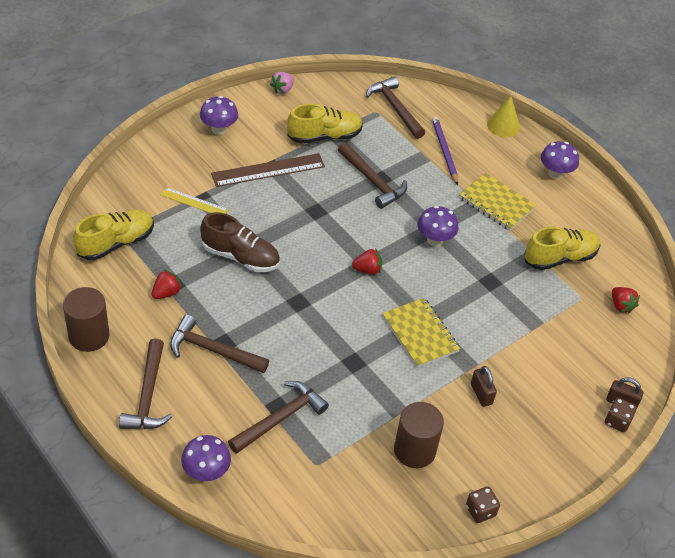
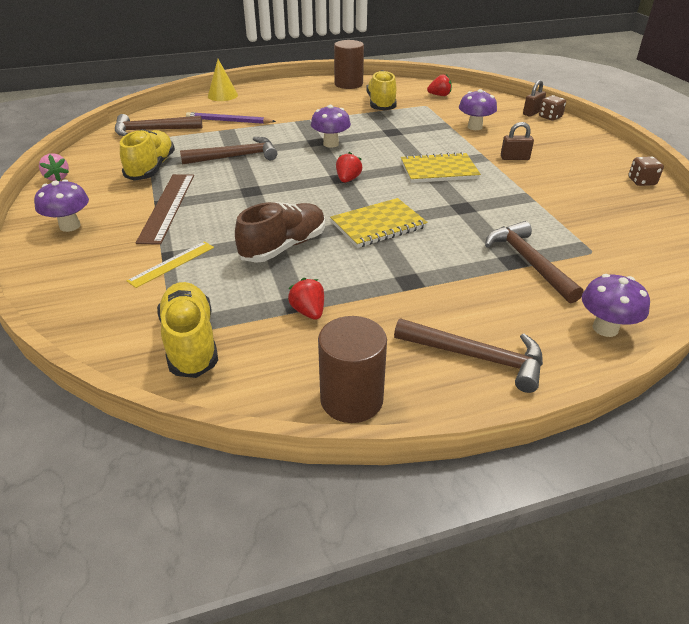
camera: 65 degrees left, 10 degrees down
brown hammer [170,315,269,373] -> none
brown cylinder [394,402,444,468] -> brown cylinder moved to [334,40,364,89]
yellow notebook [459,173,537,231] -> yellow notebook moved to [330,198,428,248]
purple mushroom [541,141,579,180] -> purple mushroom moved to [459,89,497,130]

